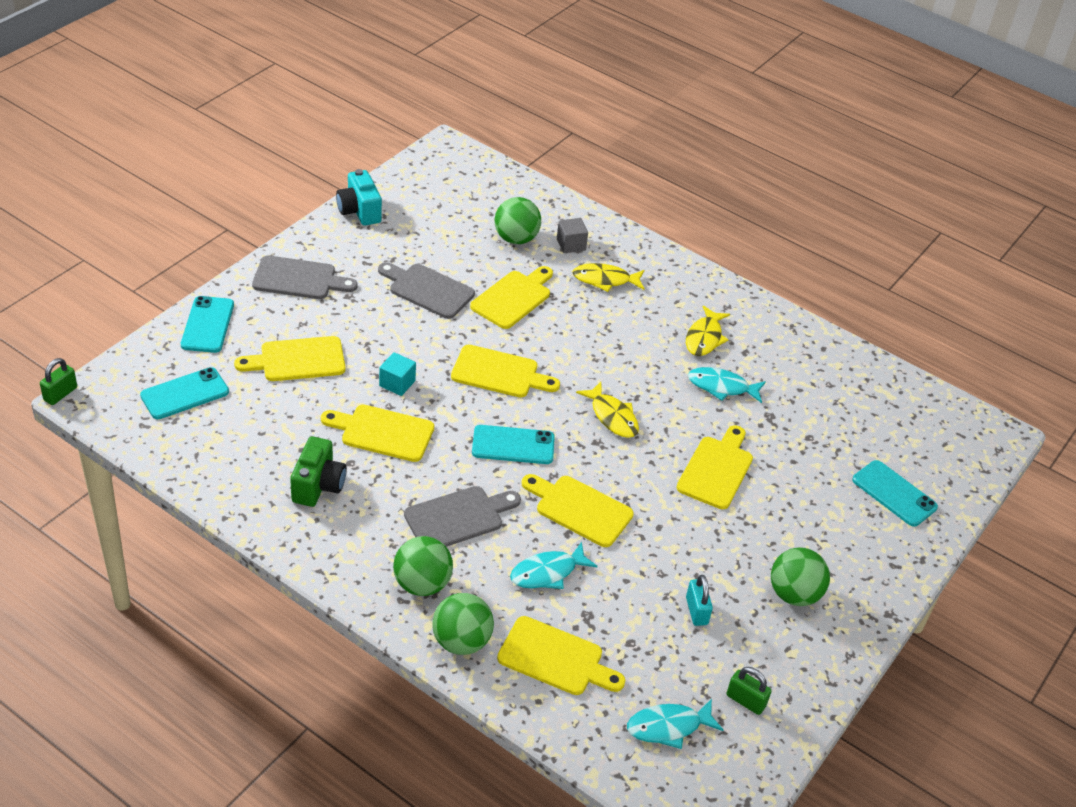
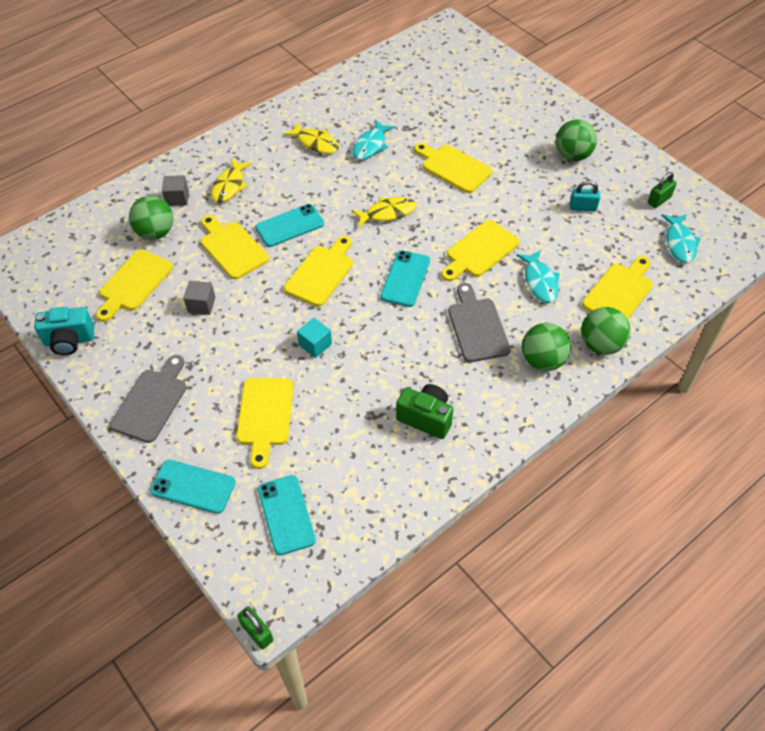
camera: 70 degrees left, 10 degrees up
yellow cutting board [321,405,434,462] -> yellow cutting board moved to [96,250,173,322]
grey cutting board [378,262,475,319] -> grey cube [184,281,215,315]
turquoise phone [852,460,938,527] -> turquoise phone moved to [255,204,324,247]

